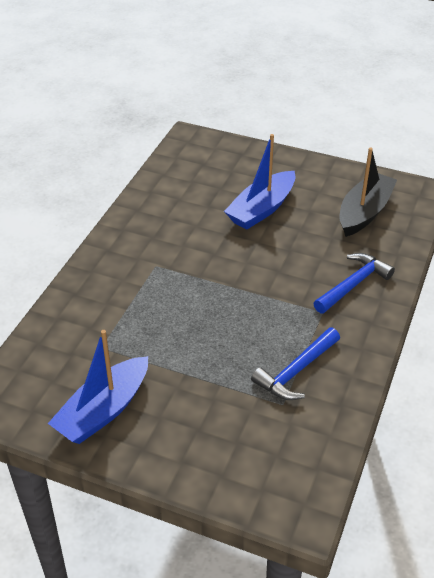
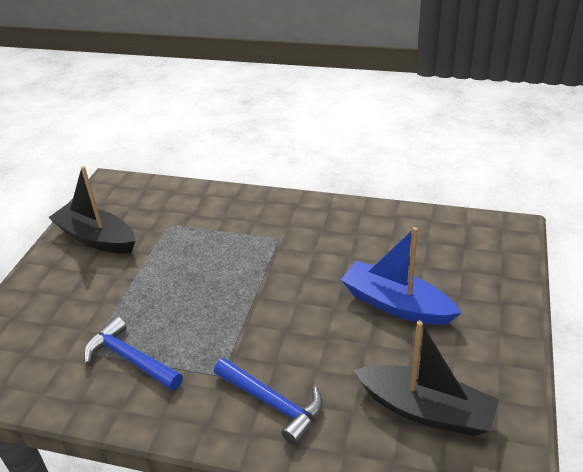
camera: 85 degrees right, 5 degrees down
blue boat [48,330,148,444] -> black boat [48,166,135,254]

